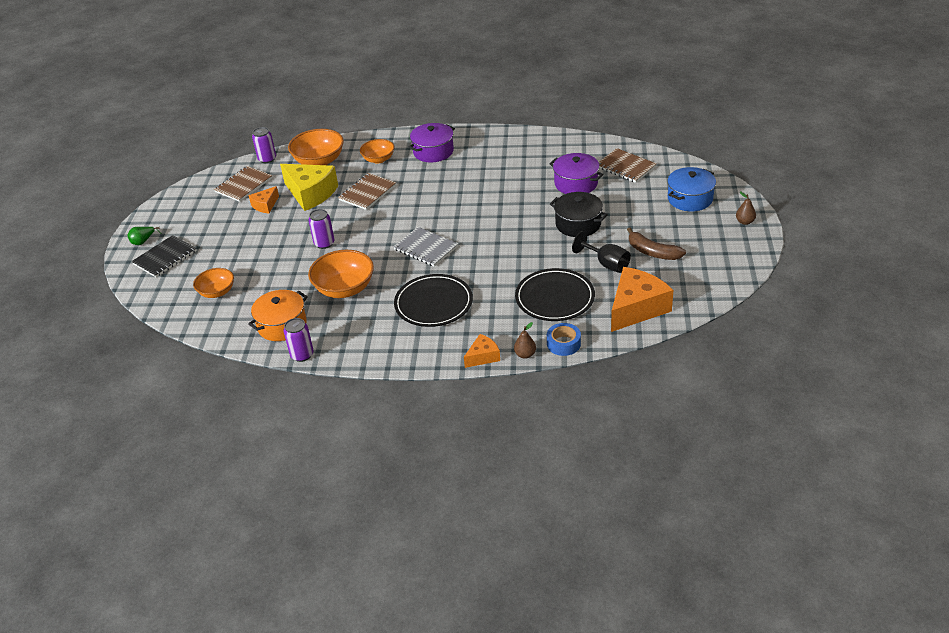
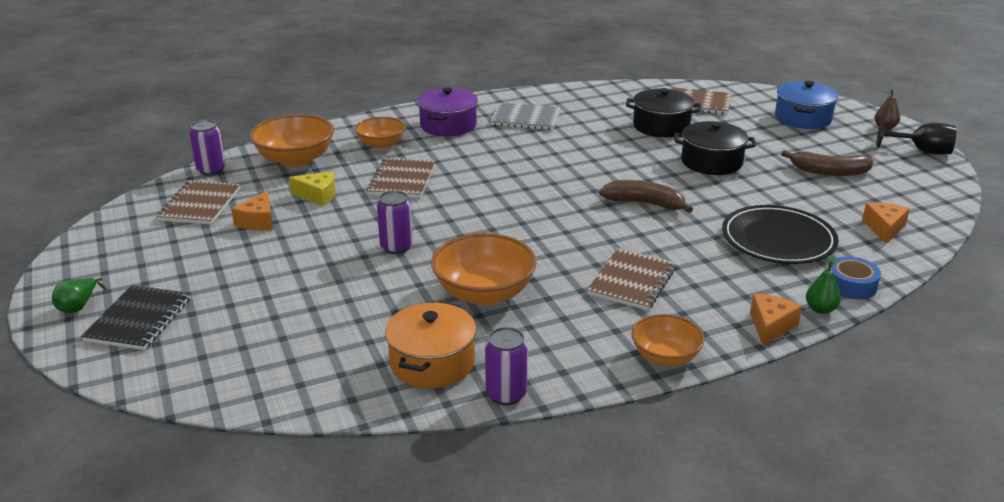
camera: 30 degrees left, 10 degrees down
orange bowl [193,268,234,298] -> orange bowl moved to [631,314,705,366]
yellow cheese [280,164,338,211] -> yellow cheese [289,171,336,206], size x0.52
grey notebook [393,227,458,267] -> grey notebook moved to [490,103,561,130]
black plate [394,274,473,327] -> brown notebook [587,248,676,310]
brown pear [514,322,536,359] -> green pear [806,254,841,314]
purple pot [549,153,603,194] -> black pot [626,88,701,137]
black goblet [572,231,631,273] -> black goblet moved to [877,118,956,154]
orange cheese [611,267,673,332] -> orange cheese [862,202,910,244], size x0.52
none -> brown banana [599,180,693,213]

